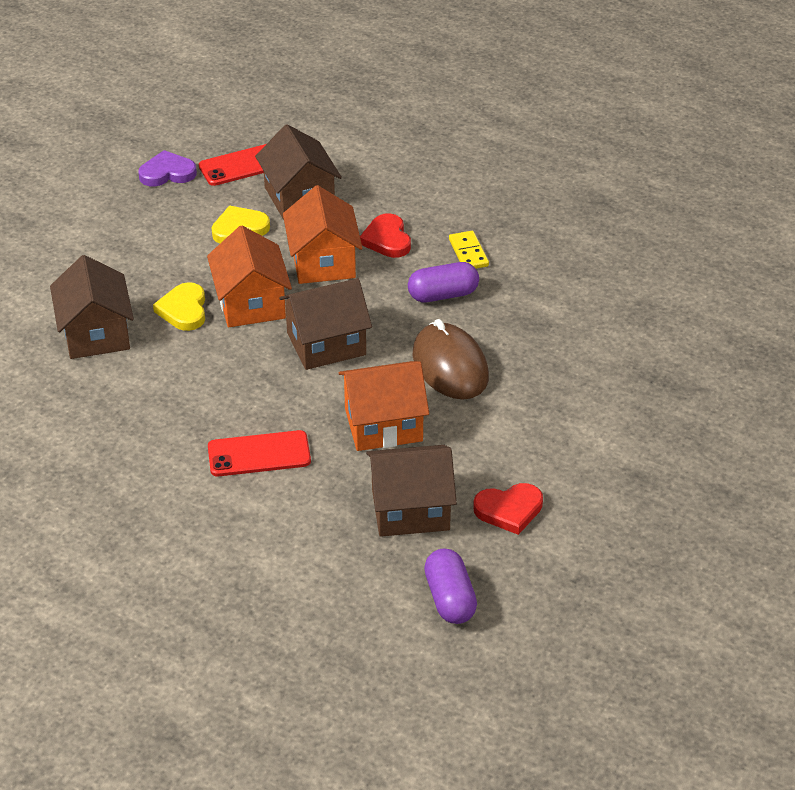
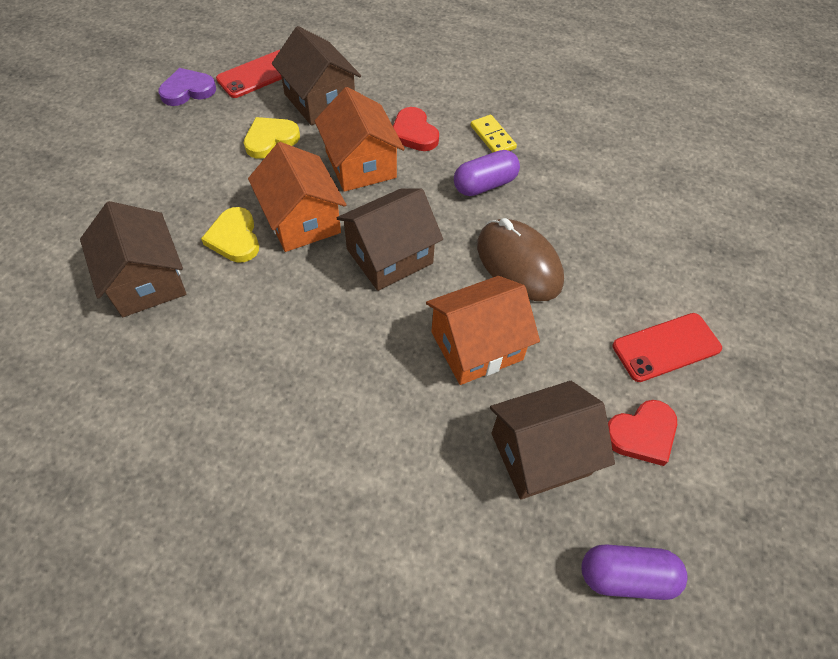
camera: 15 degrees left, 15 degrees up
red phone [208,430,311,476] -> red phone moved to [613,313,722,382]
purple capsule [424,549,477,624] -> purple capsule turned 60 degrees counterclockwise [581,544,688,600]

